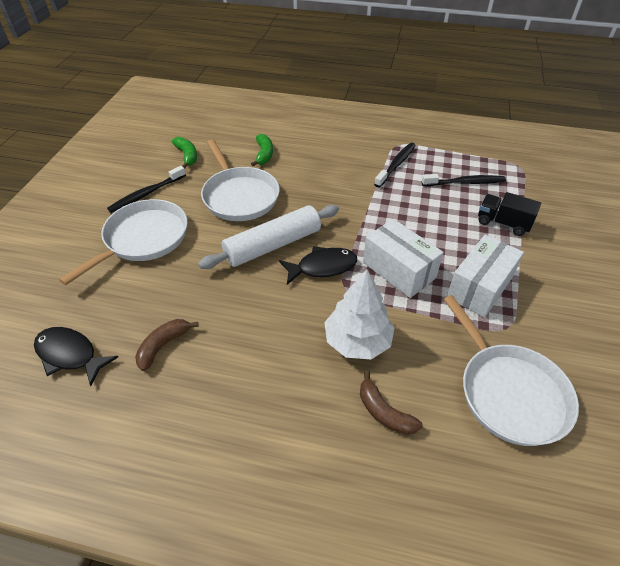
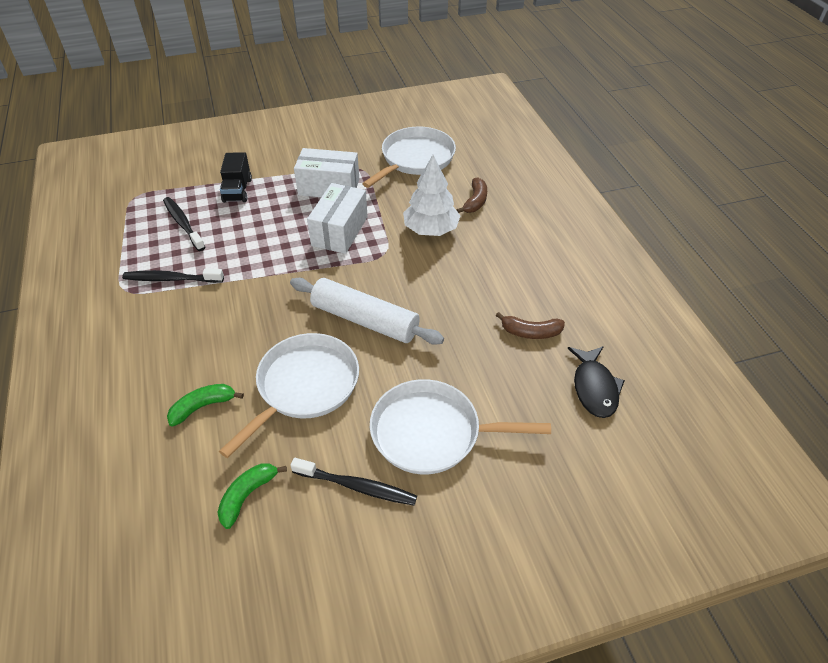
camera: 120 degrees left, 0 degrees up
black fish [279,246,357,285] -> none

